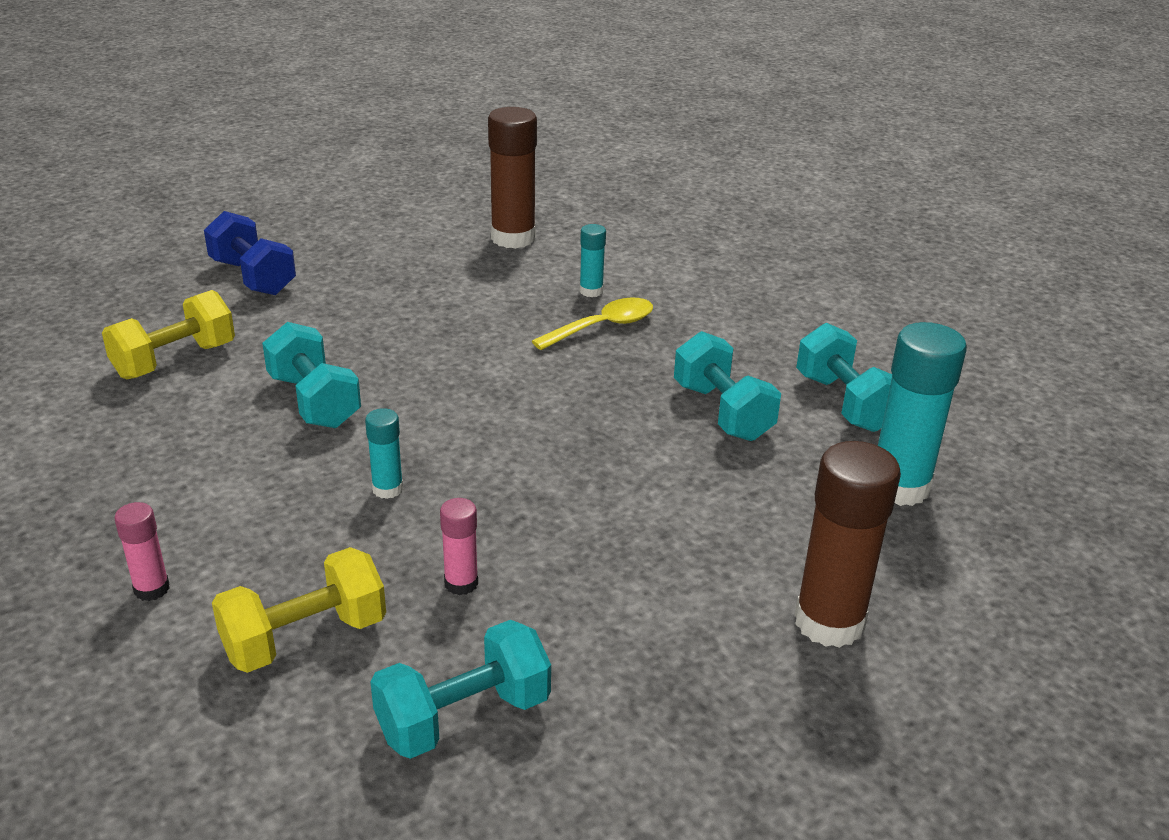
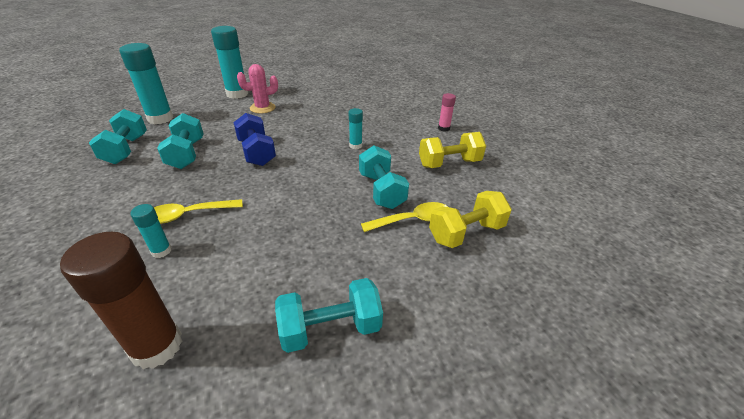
camera: 165 degrees left, 5 degrees up
blue dumbbell [204,211,296,295] -> blue dumbbell moved to [233,113,276,166]
yellow dumbbell [212,547,386,673] -> yellow dumbbell moved to [419,132,486,168]
turquoise dumbbell [370,620,551,759] -> turquoise dumbbell moved to [275,278,383,353]
pink glue stick [440,498,478,595] -> none
brown glue stick [795,441,901,648] -> turquoise glue stick [211,26,248,99]
none -> pink cactus [237,64,278,114]
none -> yellow spoon [361,202,448,232]

